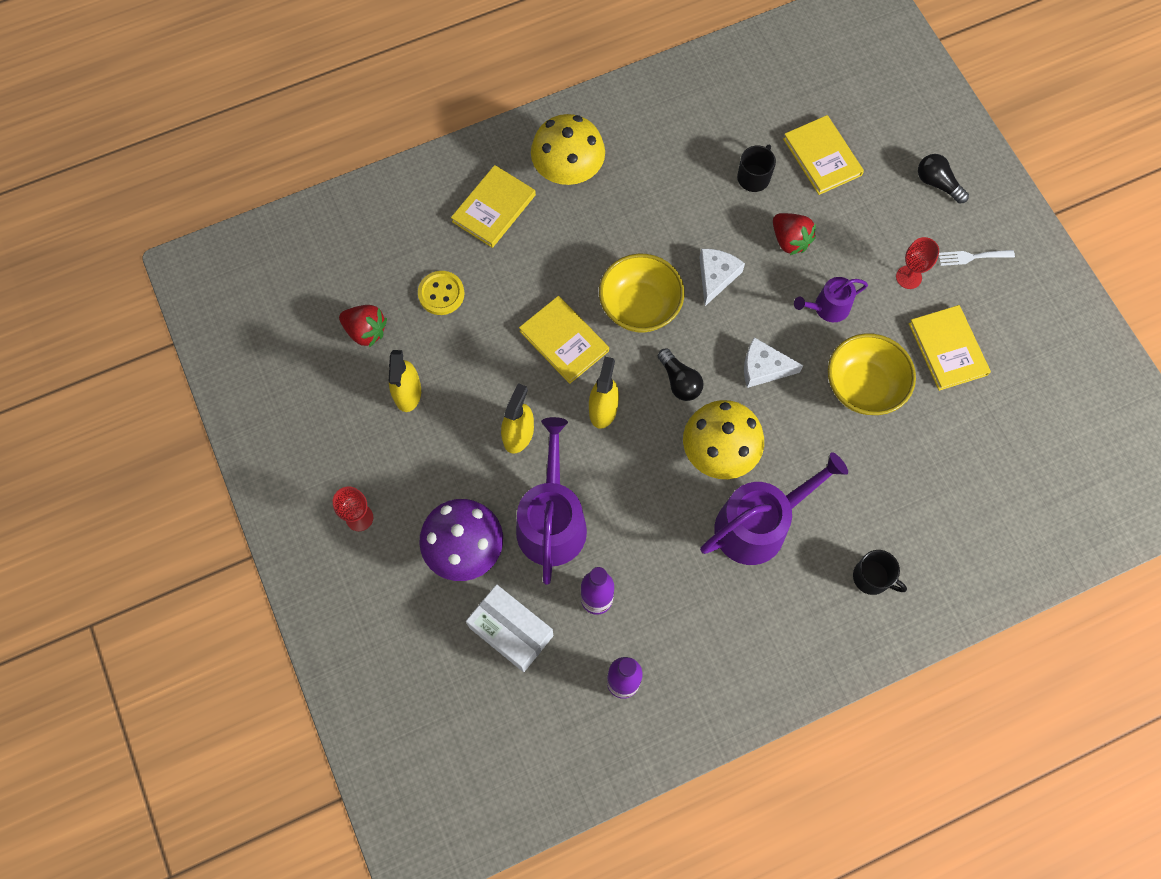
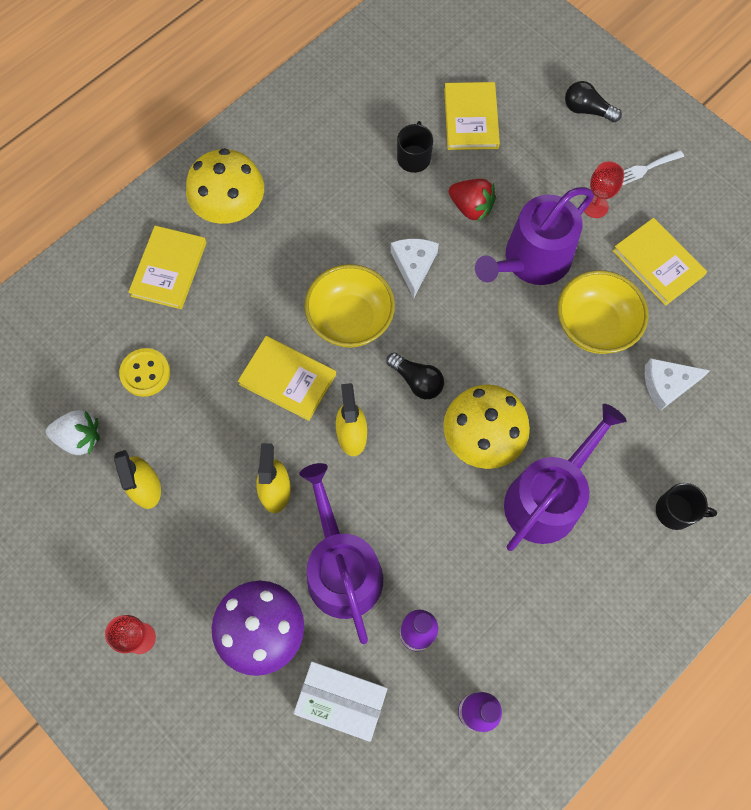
camera: 20 degrees left, 0 degrees up
red strawberry [339,305,387,348] -> white strawberry [46,410,100,455]
white cheese [744,337,803,388] -> white cheese moved to [645,358,710,411]
yellow book [783,115,864,195] -> yellow book turned 45 degrees clockwise [444,82,500,150]
purple watering can [794,277,868,322] -> purple watering can [475,187,594,285], size x1.86

